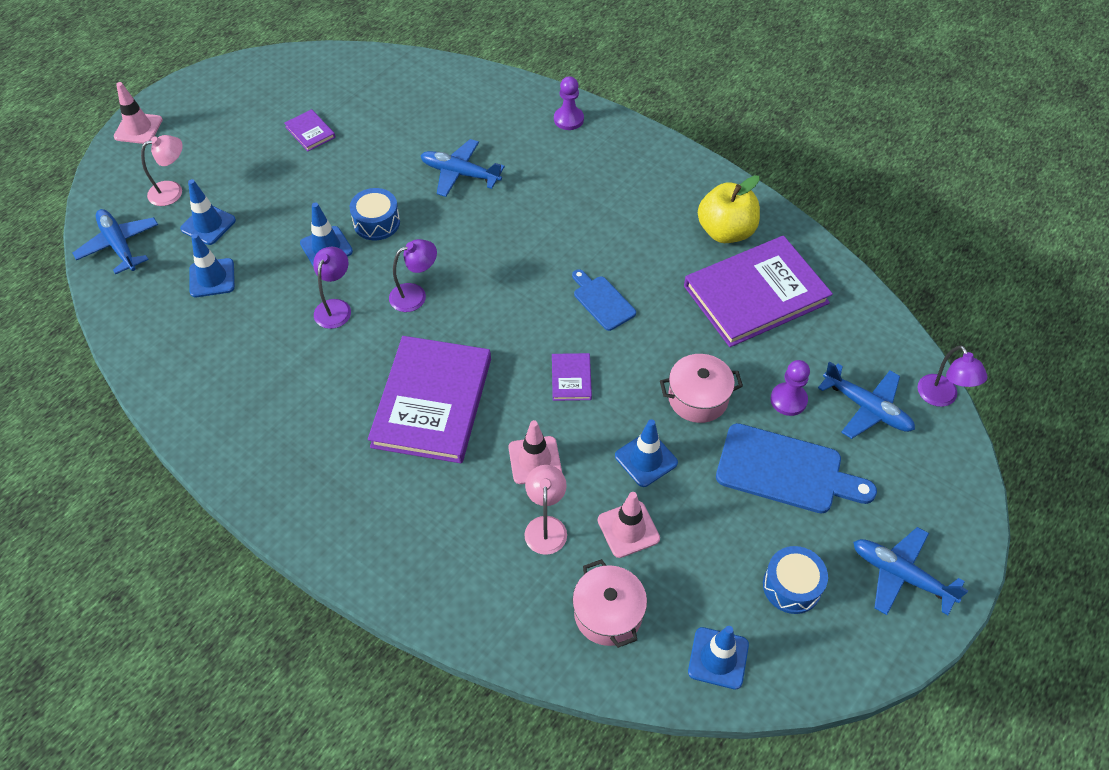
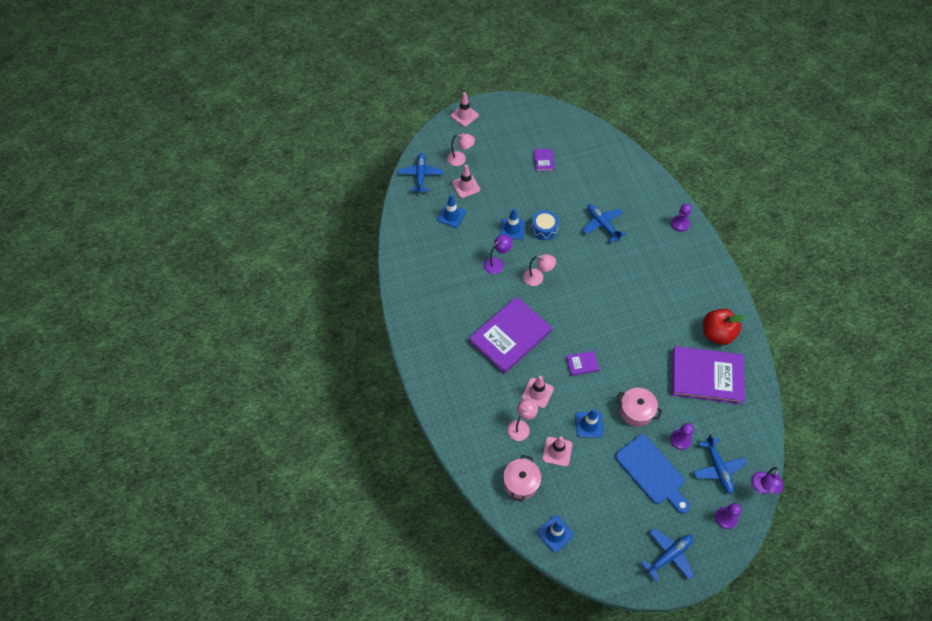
camera: 35 degrees right, 5 degrees up
blue traffic cone [180,179,236,245] -> pink traffic cone [452,165,480,198]
purple lamp [389,239,437,312] -> pink lamp [523,254,556,286]
purple book [552,353,592,401] -> purple book turned 45 degrees clockwise [566,351,599,376]
blue cutting board [572,269,636,331] -> none
yellow apple [698,175,760,243] -> red apple [703,309,746,345]
blue drum [763,546,828,614] -> none
blue plane [853,527,969,615] -> blue plane turned 75 degrees clockwise [641,528,694,582]
none -> purple pawn [715,503,742,529]

